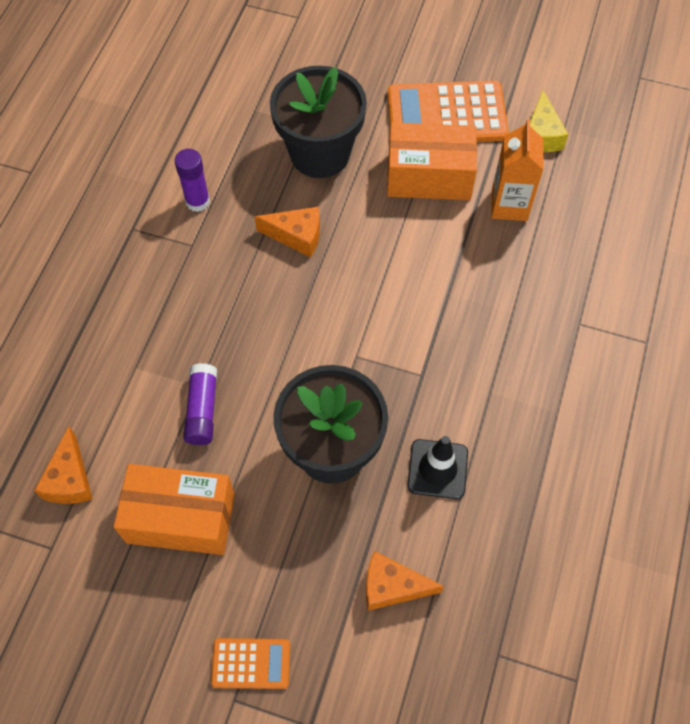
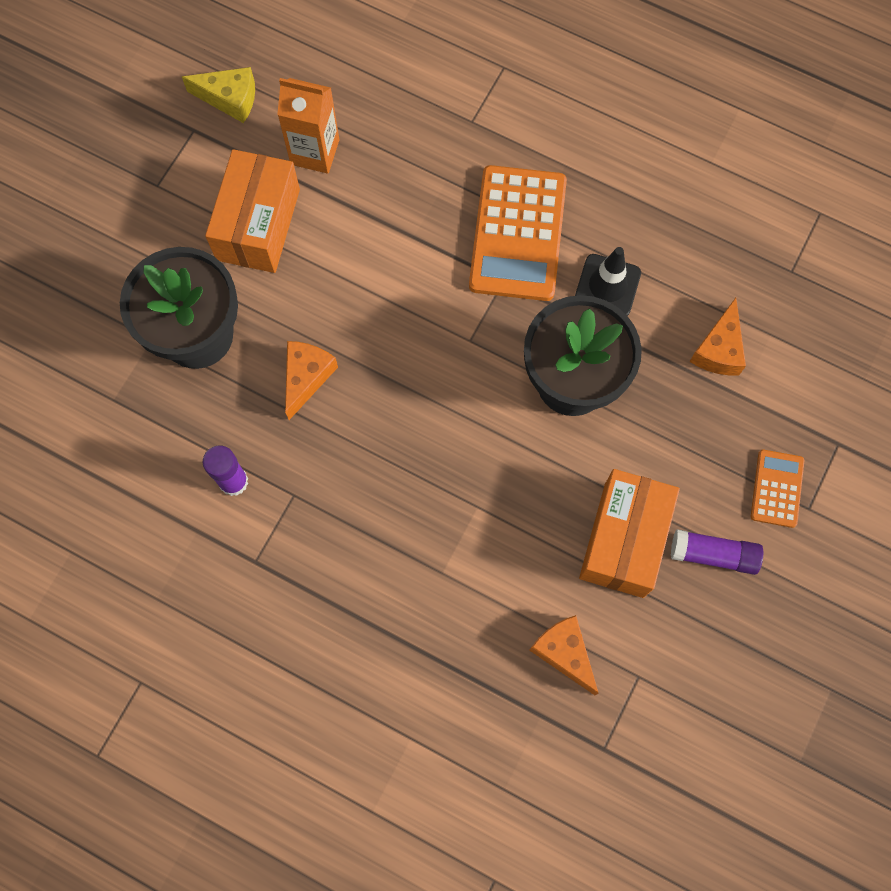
camera: 80 degrees left, 10 degrees up
orange cheese [34,426,93,504] -> orange cheese turned 135 degrees counterclockwise [529,615,599,695]
purple glue stick [183,363,217,445] -> purple glue stick moved to [671,529,763,575]
orange calculator [388,80,509,142] -> orange calculator moved to [469,165,567,301]

